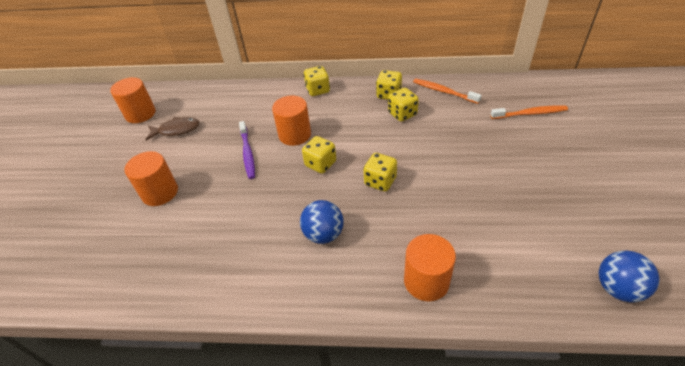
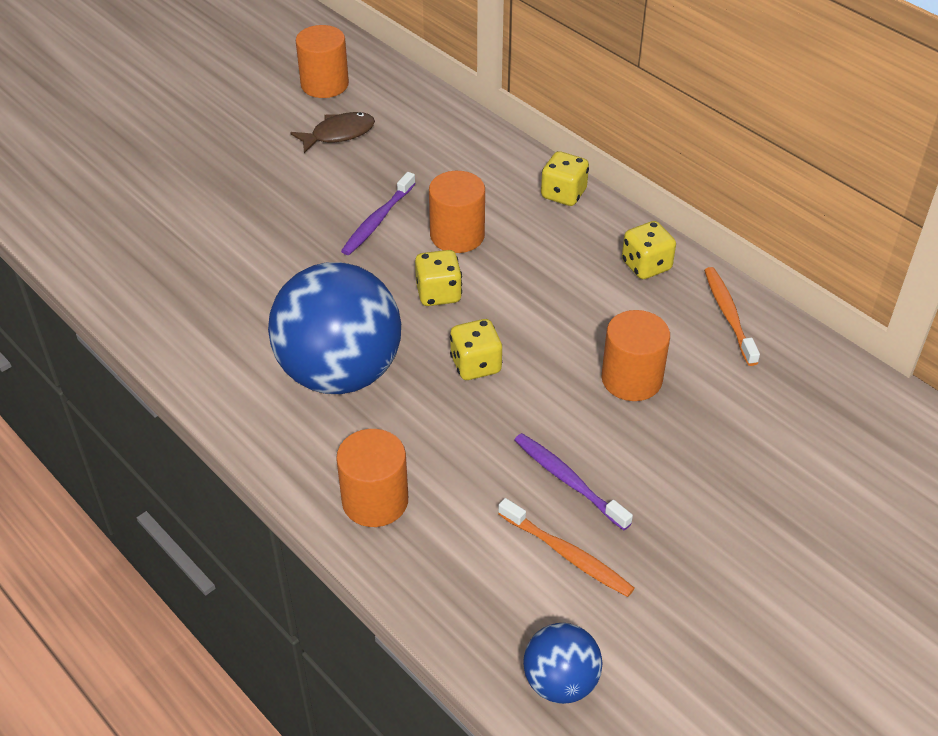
camera: 40 degrees right, 0 degrees up
orange cylinder [124,151,178,206] -> orange cylinder moved to [602,310,670,401]
brown fish [145,117,200,140] -> brown fish turned 60 degrees counterclockwise [290,112,375,153]
blue ball [300,200,344,244] -> blue ball [268,262,401,394], size x2.03
yellow dice [388,88,419,122] -> none
orange toothbrush [490,106,568,119] -> orange toothbrush moved to [498,498,635,597]
none -> purple toothbrush [515,433,633,530]

